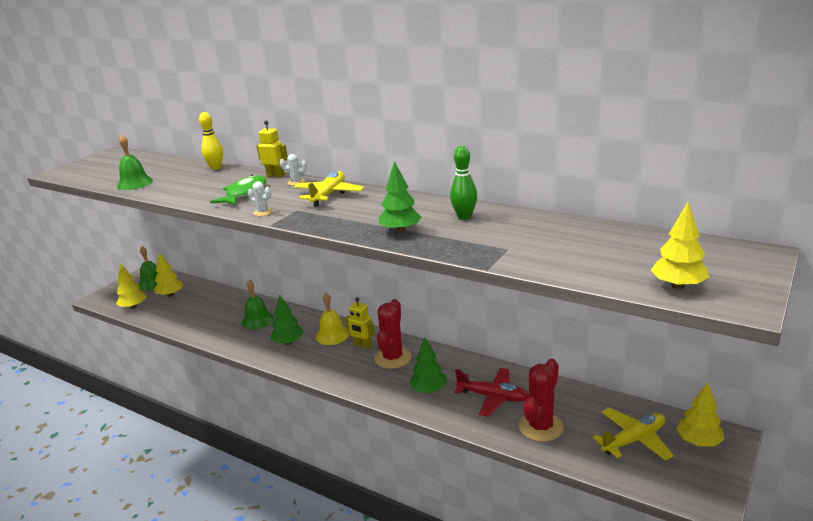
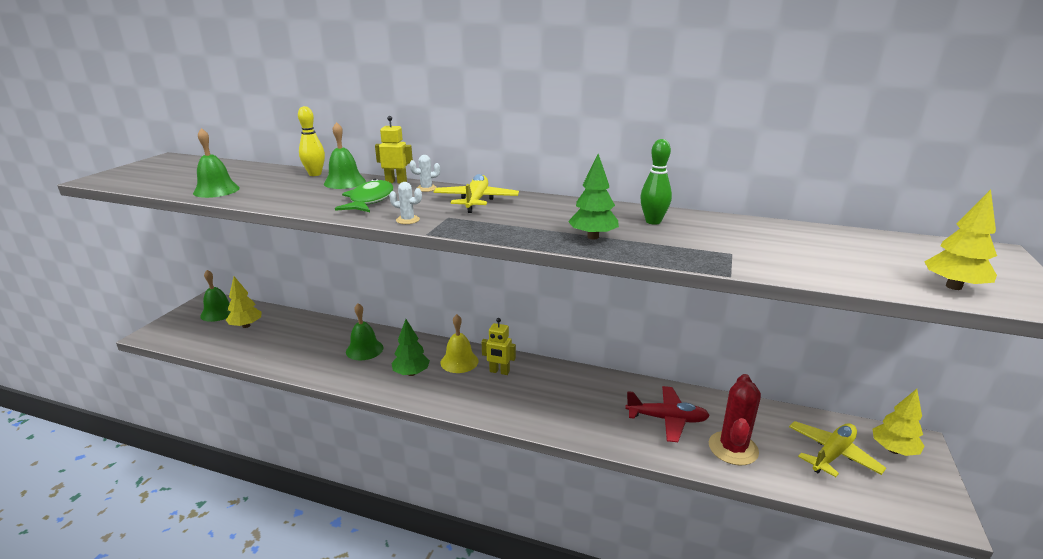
camera: 15 degrees left, 0 degrees up
yellow tree [116,263,146,309] -> none
red cactus [374,299,412,369] -> none
green tree [409,338,447,393] -> none
none -> green bell [324,122,366,189]

